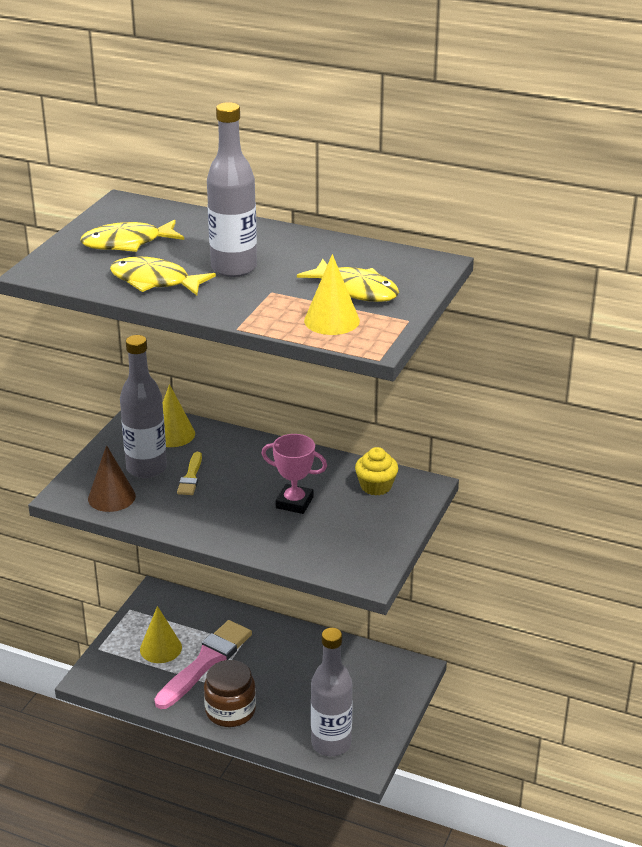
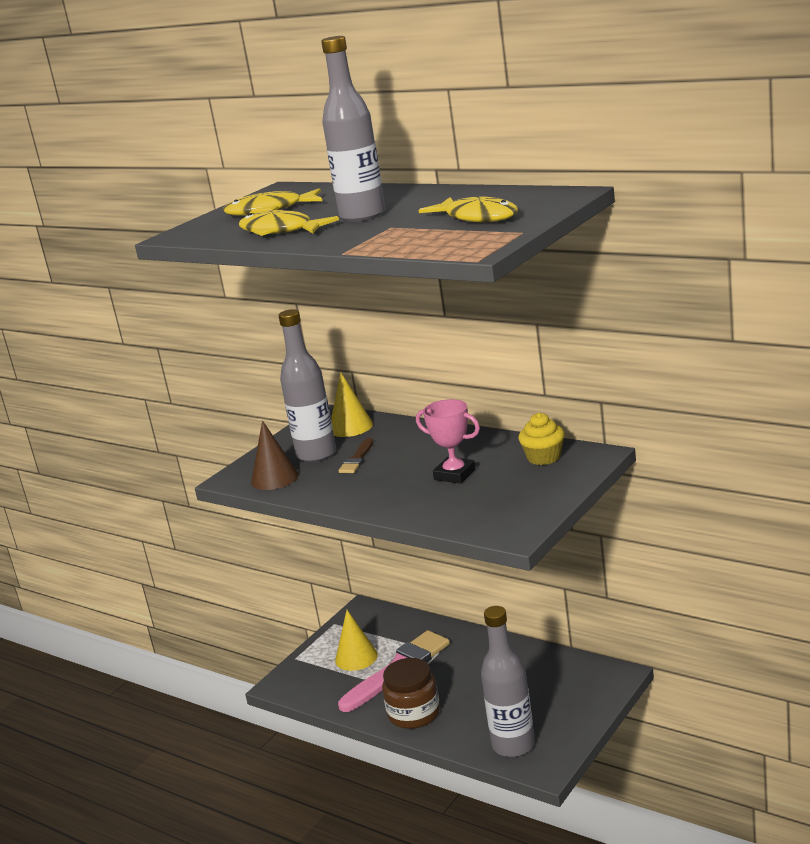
camera: 15 degrees right, 10 degrees down
yellow brush [177,452,202,495] -> brown brush [338,438,373,473]
yellow cone [304,254,360,335] -> none

